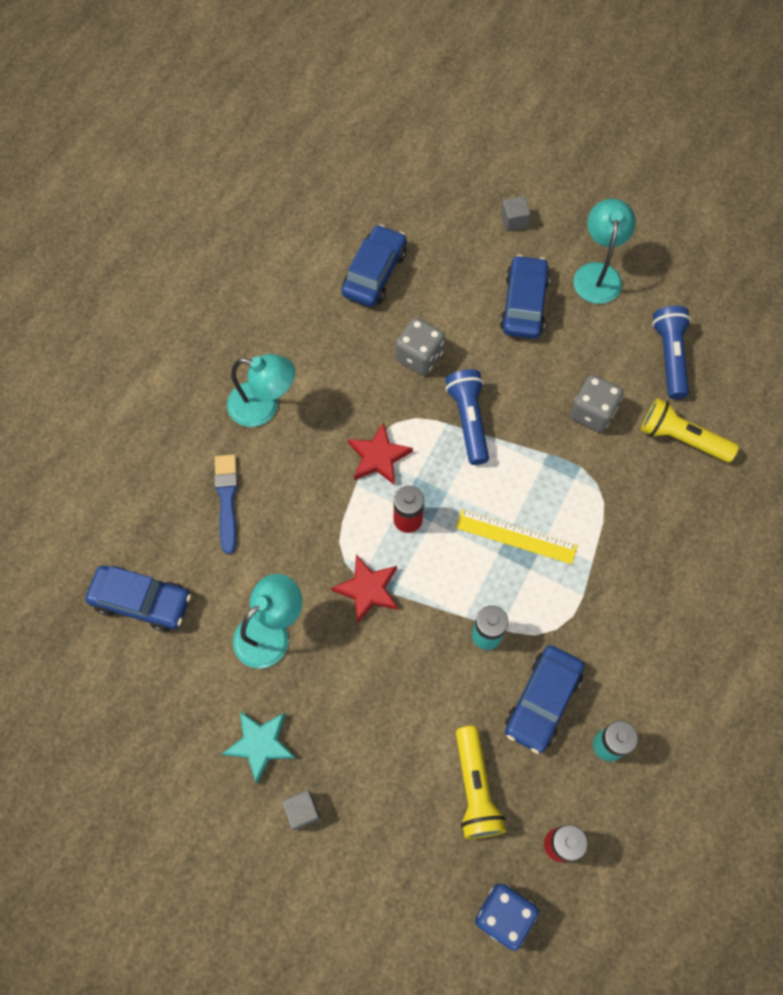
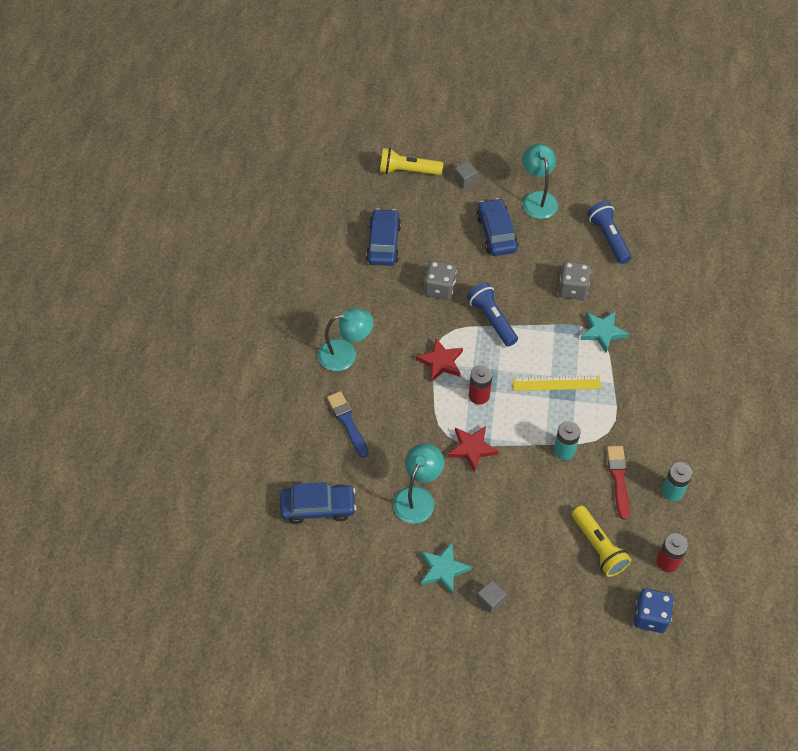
camera: 20 degrees left, 10 degrees down
blue car [505,645,584,754] -> red brush [607,446,630,520]
yellow flashlight [641,398,739,462] -> yellow flashlight moved to [380,148,443,175]
none -> turquoise star [580,312,628,353]

